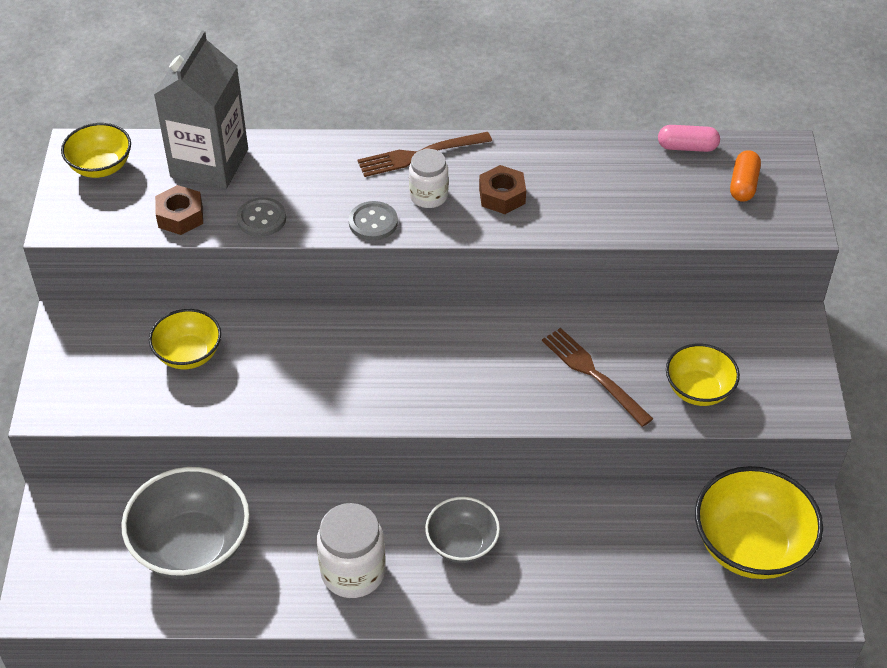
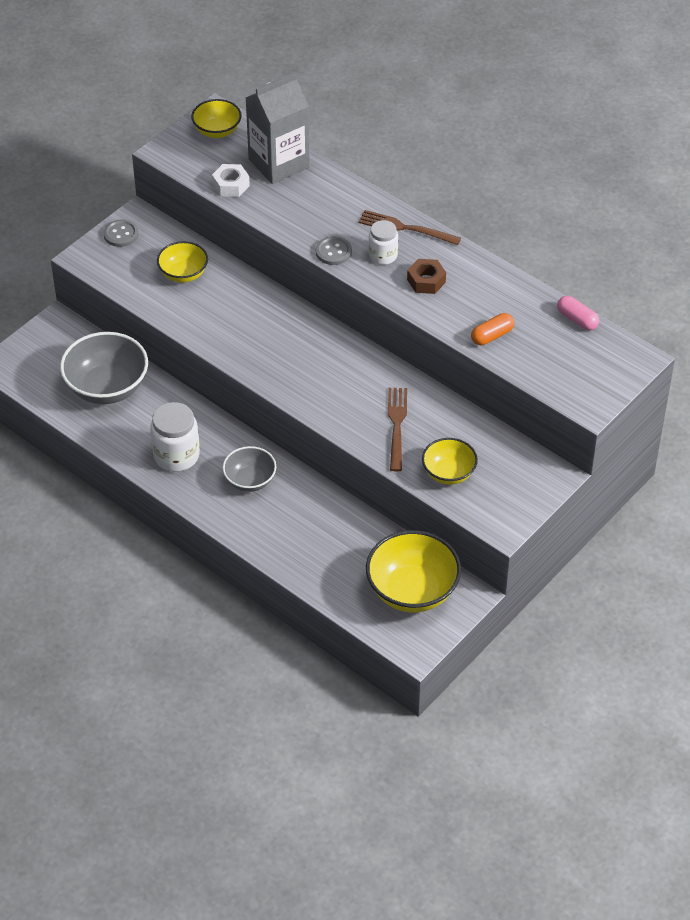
camera: 40 degrees right, 0 degrees up
brown nut [155,185,203,235] -> white nut [212,164,250,197]
grey button [237,197,286,237] -> grey button moved to [103,219,139,247]
orange capsule [730,150,761,202] -> orange capsule moved to [471,313,515,345]

